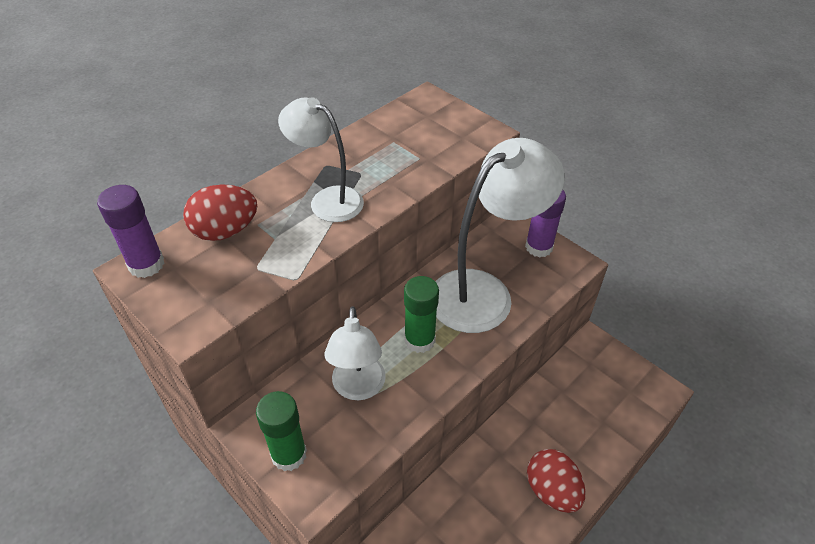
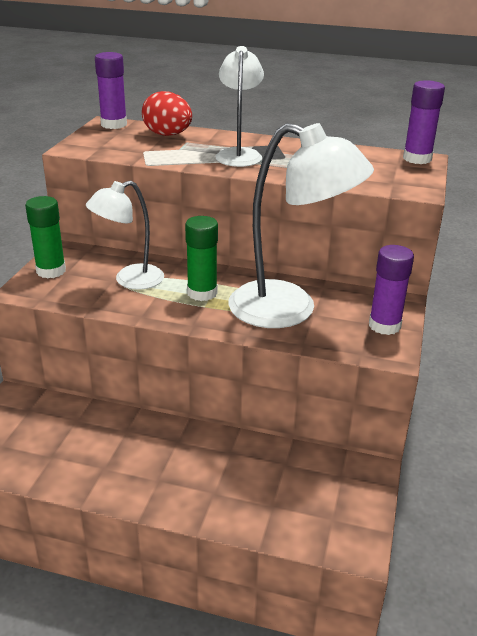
camera: 60 degrees right, 15 degrees down
red egg [527,449,586,513] -> none
none -> purple glue stick [403,80,445,164]

